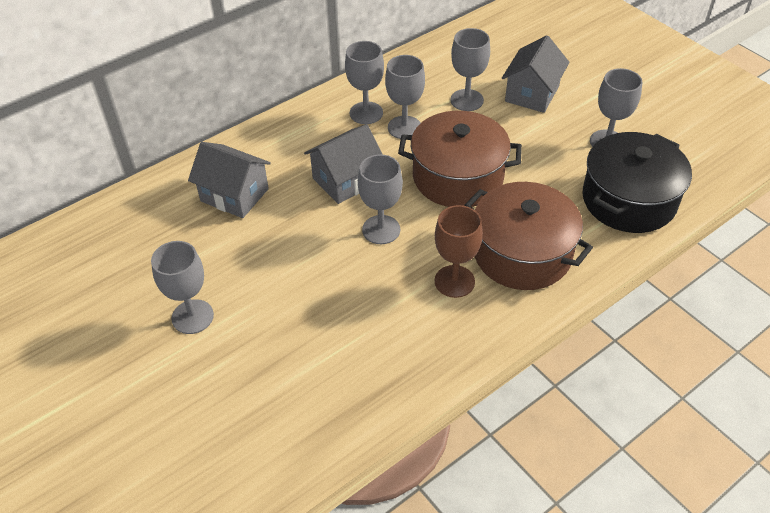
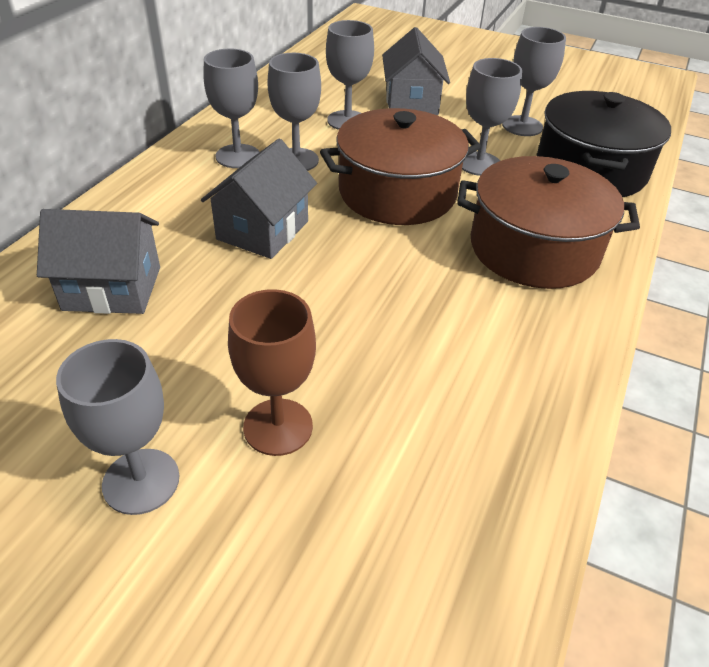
camera: 30 degrees left, 5 degrees down
grey goblet [358,154,403,244] -> grey goblet moved to [462,58,522,176]
brown goblet [435,205,483,298] -> brown goblet moved to [228,289,316,456]

